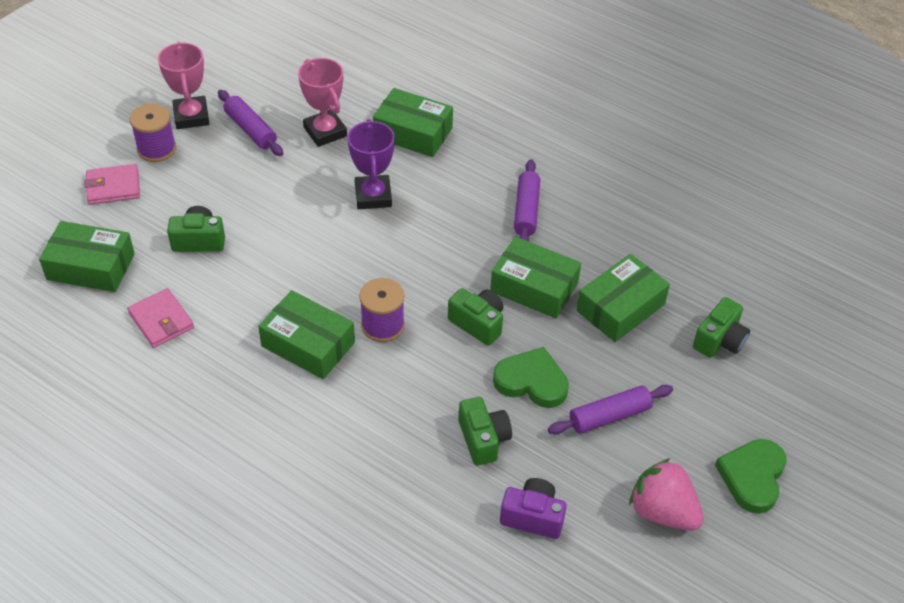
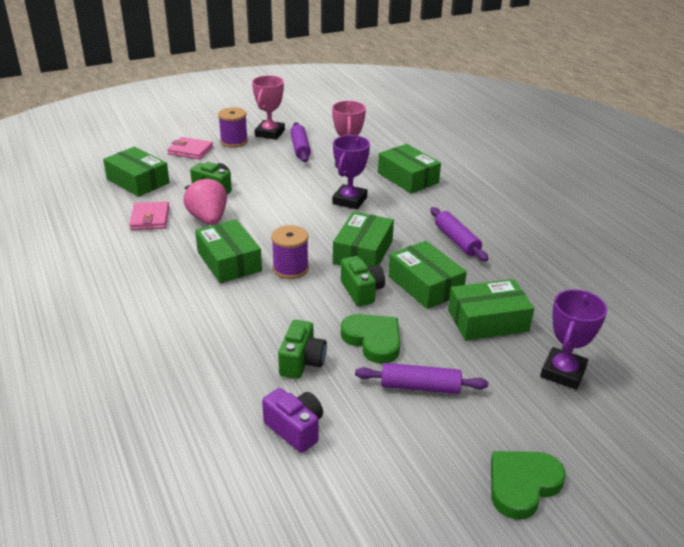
camera: 30 degrees right, 15 degrees down
purple rolling pin [514,159,540,242] -> purple rolling pin turned 60 degrees counterclockwise [430,207,488,262]
pink strawberry [629,458,704,530] -> pink strawberry moved to [183,176,227,225]
green camera [693,297,750,358] -> purple trophy [540,289,607,390]
none -> green box [333,212,394,267]

